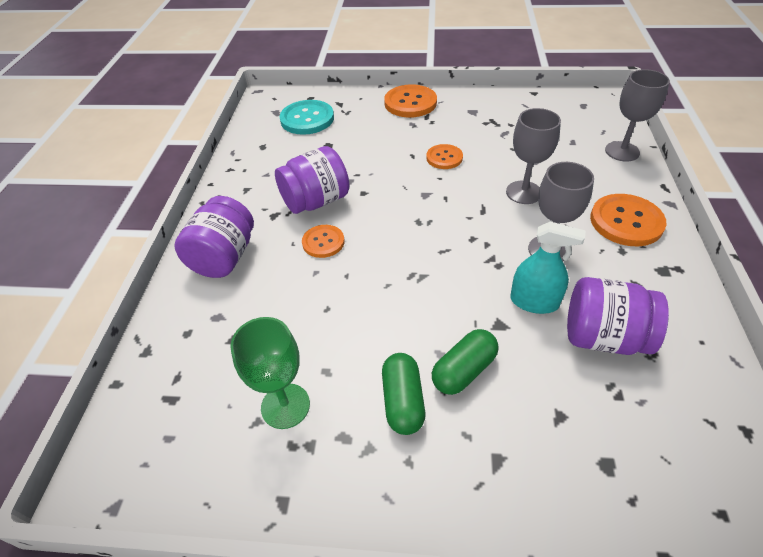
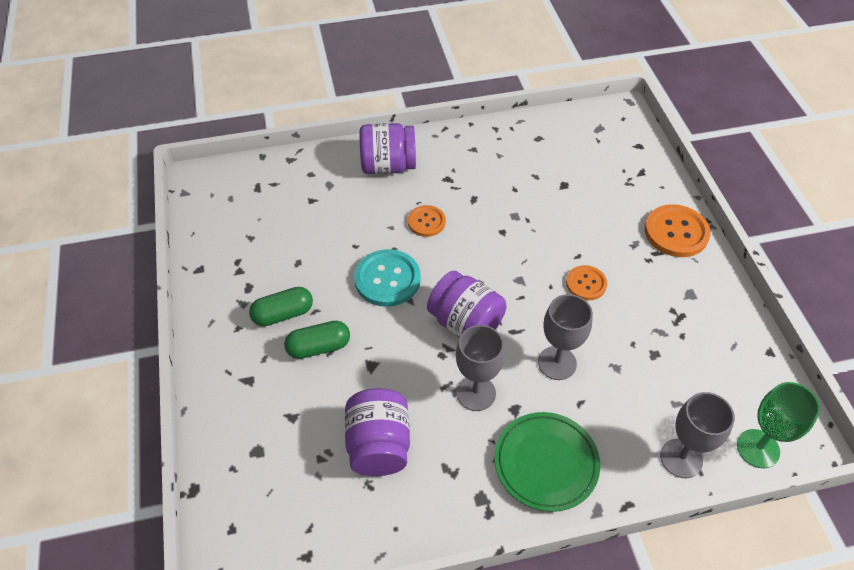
camera: 70 degrees right, 5 degrees up
green goblet [230,317,310,429] -> green goblet moved to [737,382,820,468]
purple jar [275,146,349,214] -> purple jar moved to [427,271,507,338]
turquoise button [280,100,334,135] -> turquoise button moved to [354,249,421,307]
green capsule [432,329,499,395] -> green capsule turned 45 degrees counterclockwise [284,321,350,359]
turquoise spray bottle [510,222,585,314] -> none
orange button [590,194,667,246] -> green plate [494,412,600,512]

